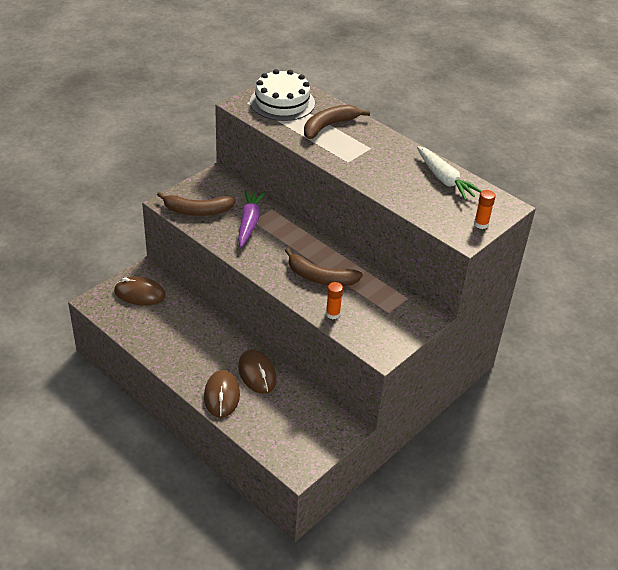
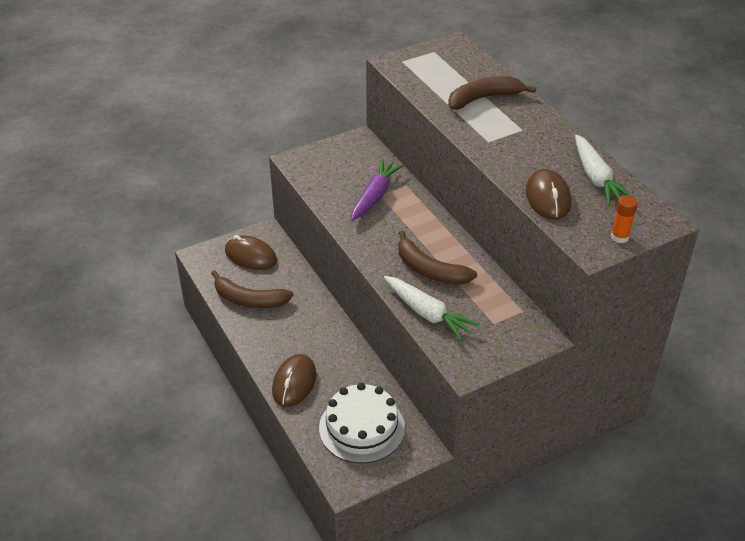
camera: 20 degrees right, 0 degrees up
brown banana [157,192,236,216] -> brown banana moved to [211,270,293,308]
brown mouse [238,349,277,394] -> brown mouse moved to [526,169,571,220]
white cake [250,69,315,121] -> white cake moved to [319,383,405,463]
orange glue stick [326,282,343,319] -> white carrot [384,276,479,341]

